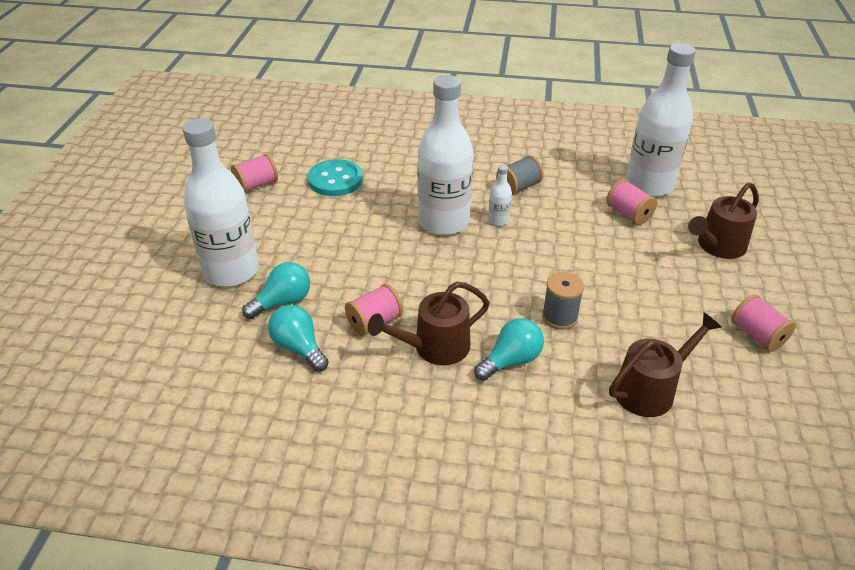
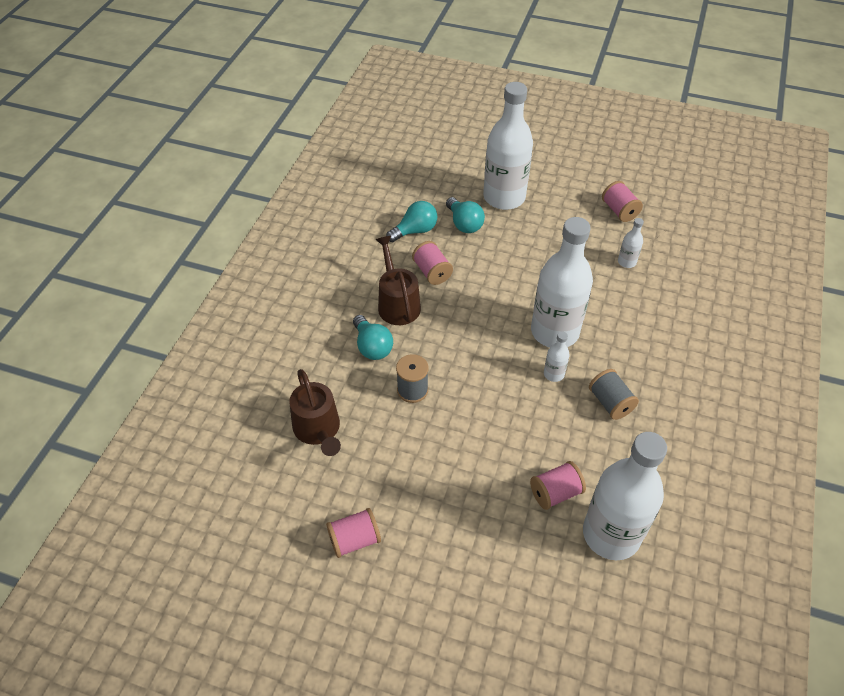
camera: 100 degrees right, 10 degrees up
turquoise button [308,159,363,196] -> white bottle [618,218,644,268]
brown watering can [688,182,759,259] -> none

